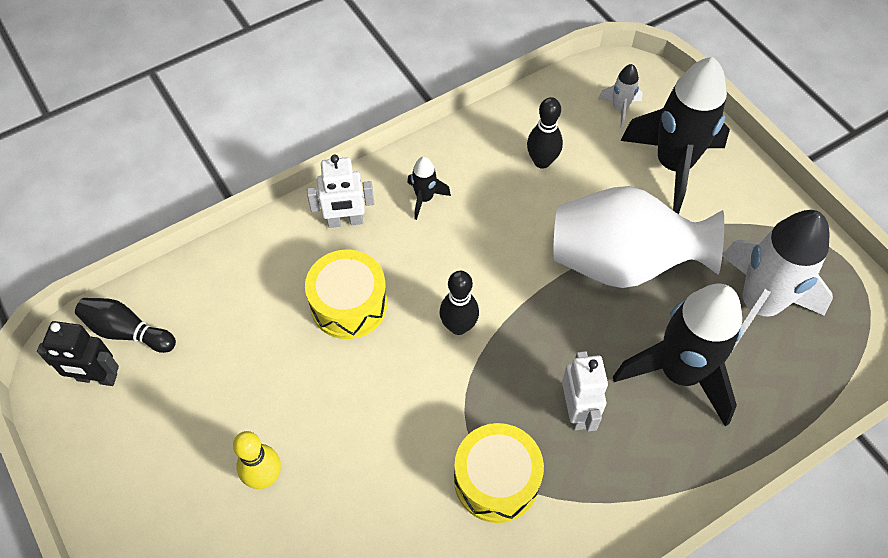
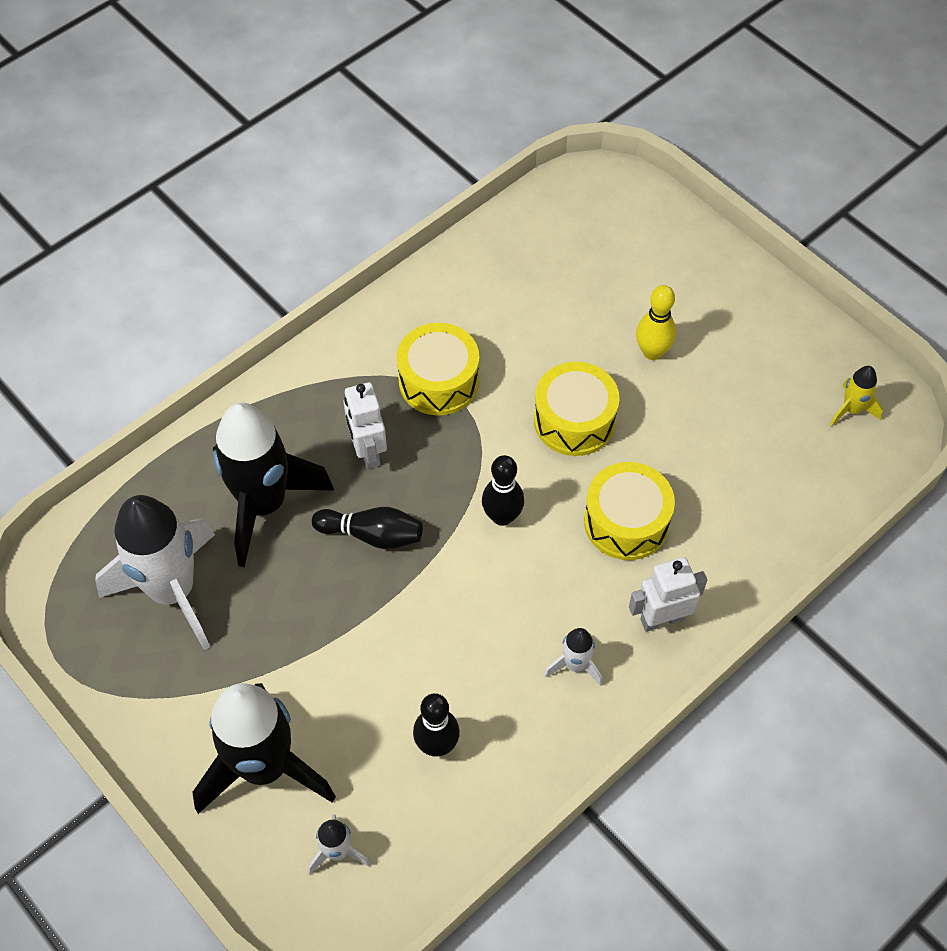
camera: 170 degrees right, 0 degrees up
black robot [37,321,119,386] -> yellow rocket [830,366,883,427]
black bowling pin [75,298,176,353] -> black bowling pin moved to [312,507,423,549]
black rocket [407,157,451,220] -> white rocket [544,628,602,686]
white vase [554,186,724,288] -> none
none -> yellow drum [534,362,620,456]

